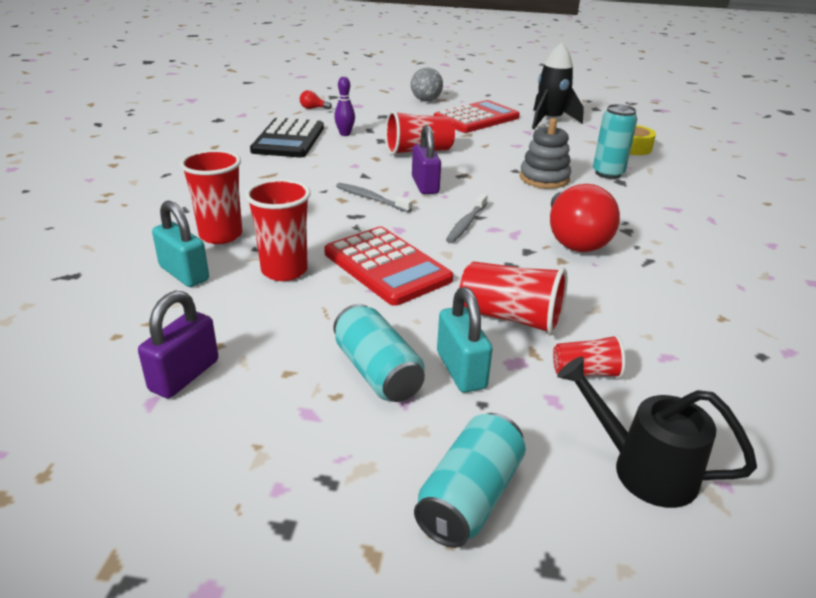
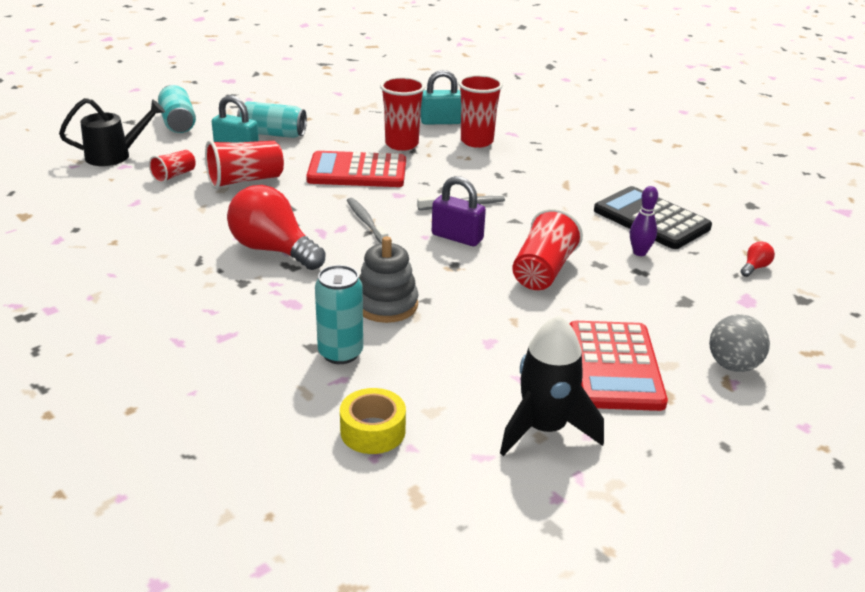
camera: 130 degrees right, 0 degrees up
purple padlock [138,291,218,398] -> none

